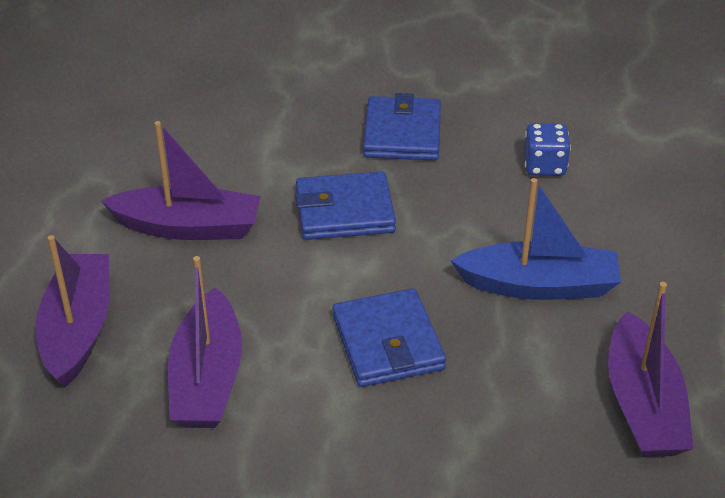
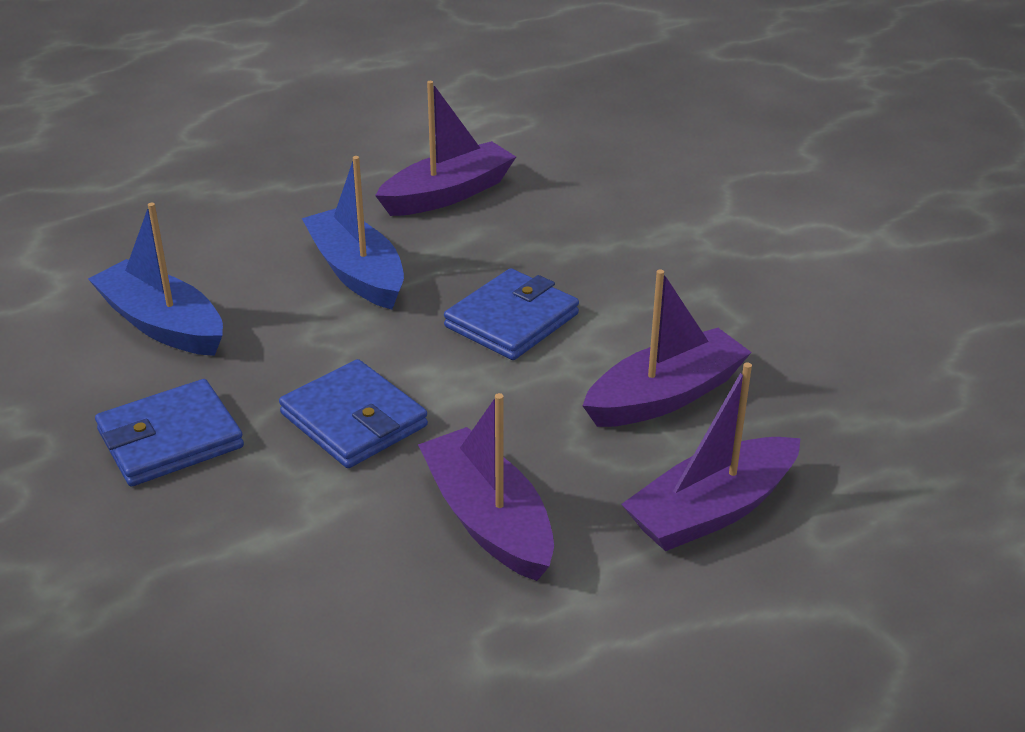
camera: 125 degrees left, 5 degrees down
blue dice [524,123,571,176] -> blue boat [88,203,223,356]

